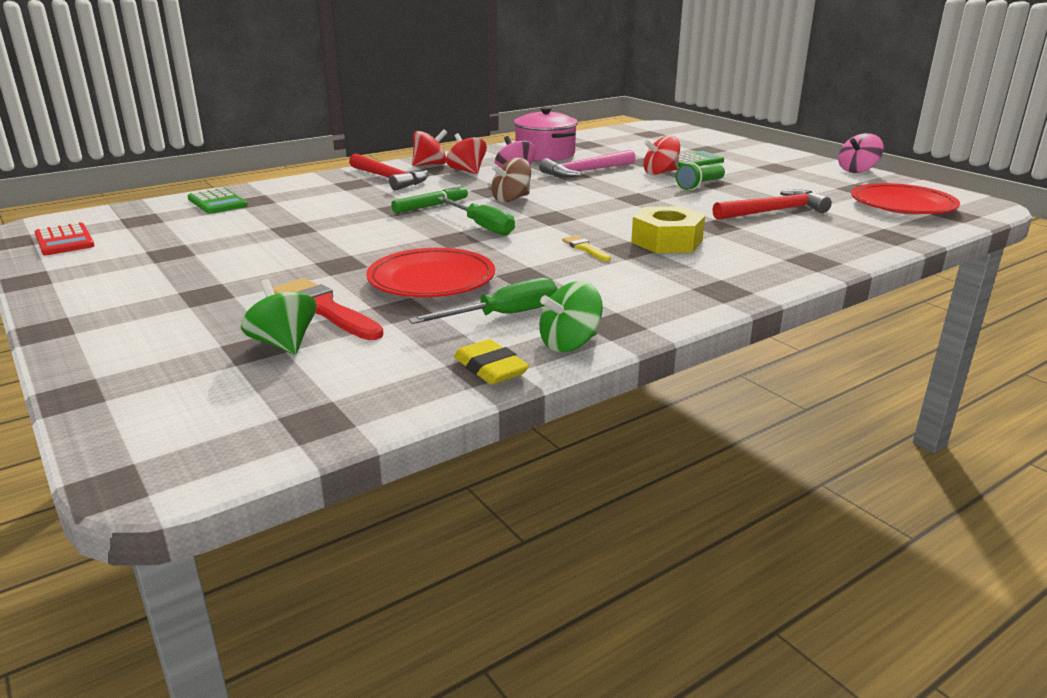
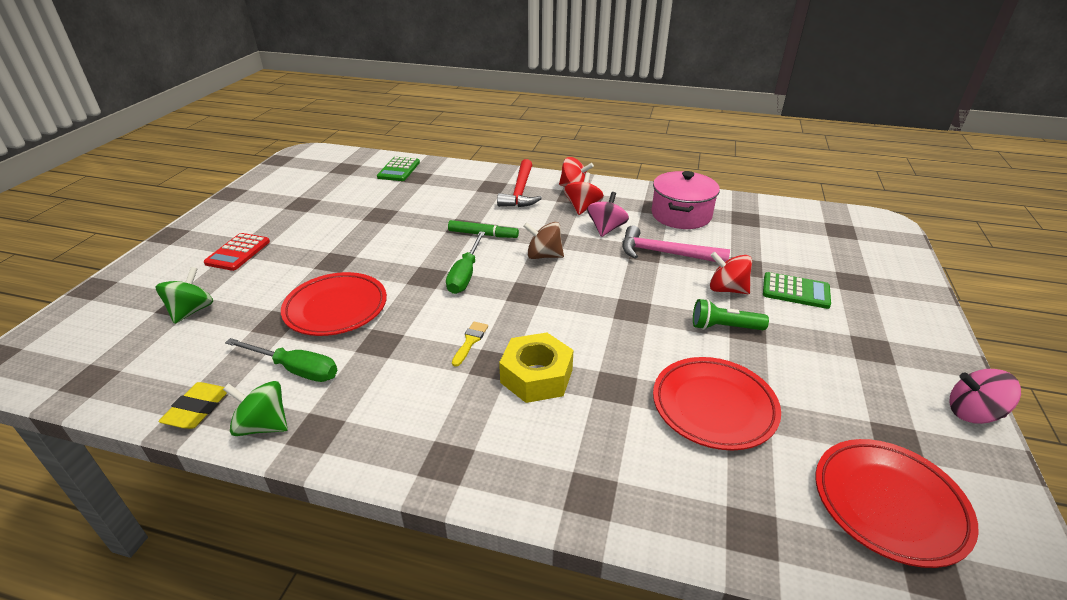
camera: 50 degrees right, 10 degrees up
red calculator [35,222,95,255] -> red calculator moved to [204,233,270,271]
red brush [272,278,384,340] -> none
red hammer [712,189,832,220] -> red plate [653,357,781,450]

